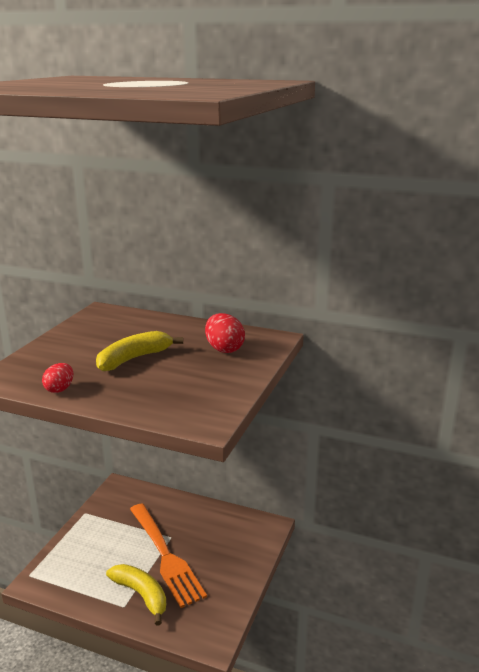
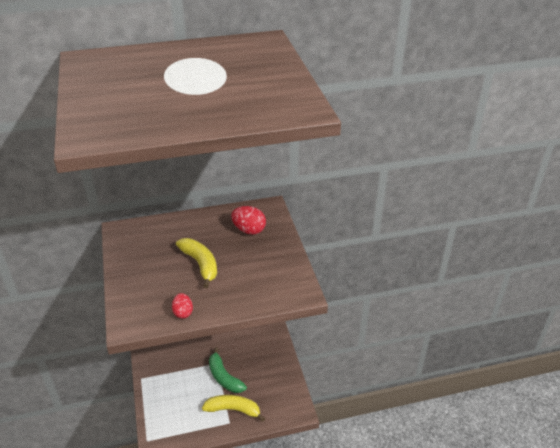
camera: 35 degrees left, 15 degrees up
yellow banana [96,331,183,371] -> yellow banana turned 135 degrees clockwise [176,238,217,288]
orange fork [130,503,207,608] -> green banana [209,347,247,393]

